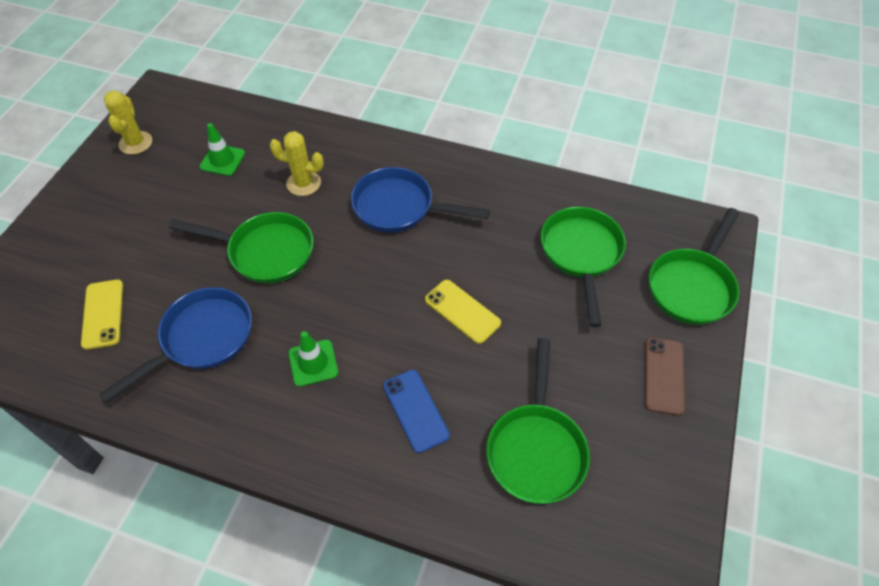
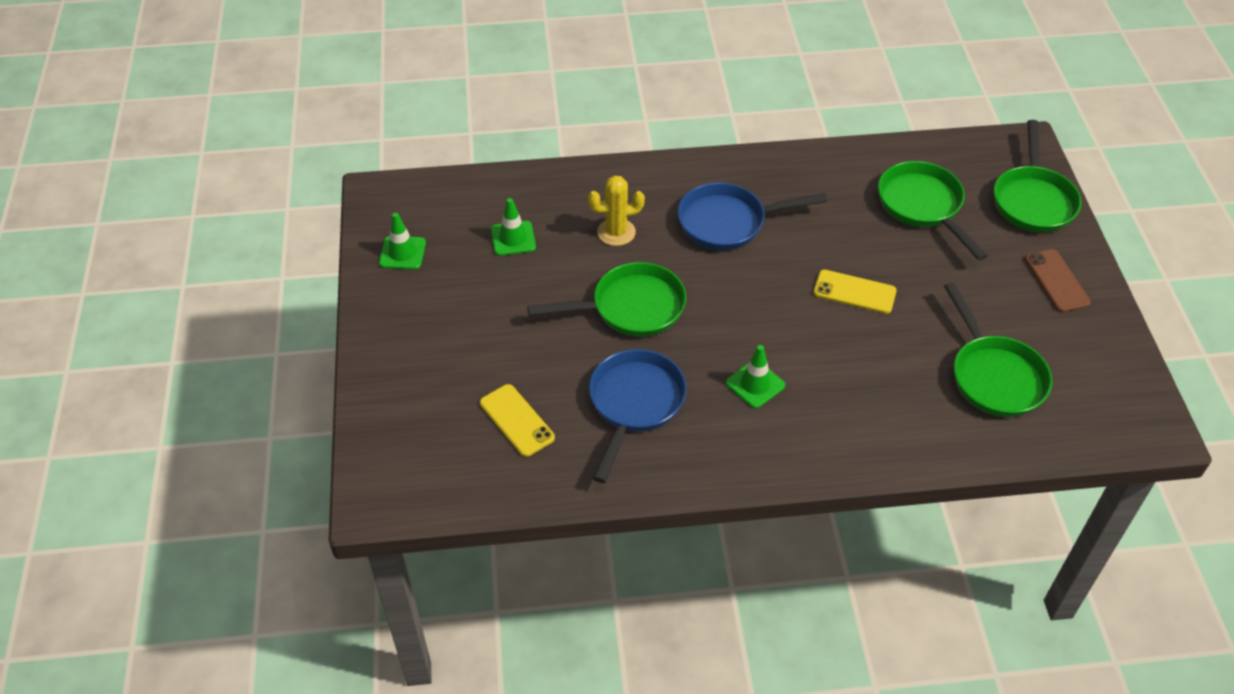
camera: 25 degrees left, 5 degrees down
yellow cactus [104,90,152,155] -> green traffic cone [379,213,426,269]
blue phone [383,370,450,453] -> none

